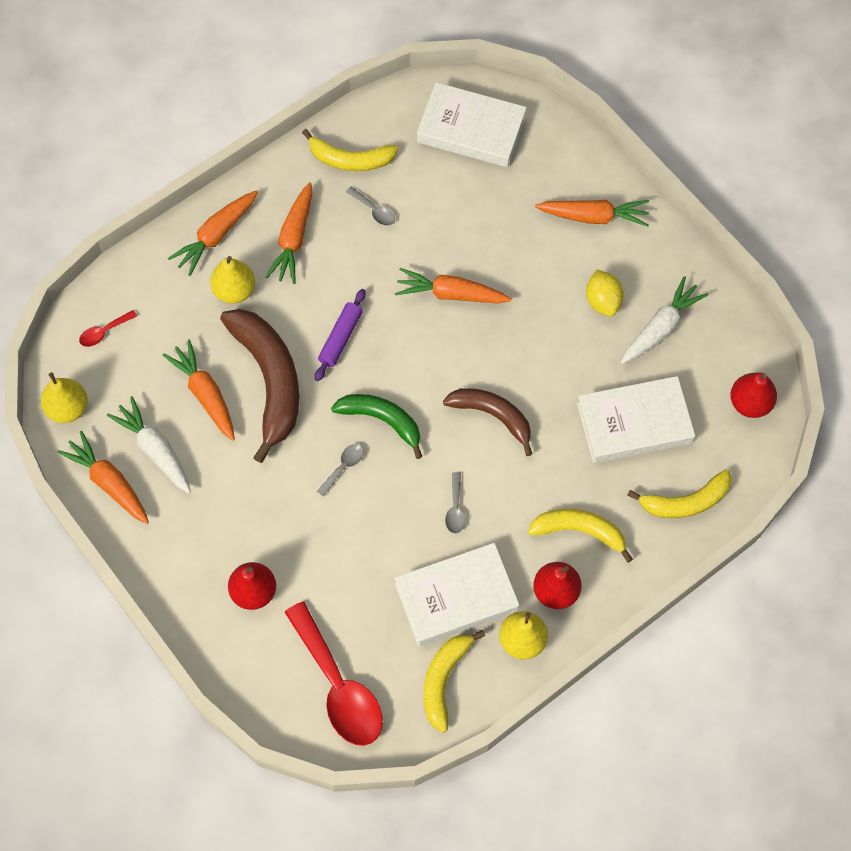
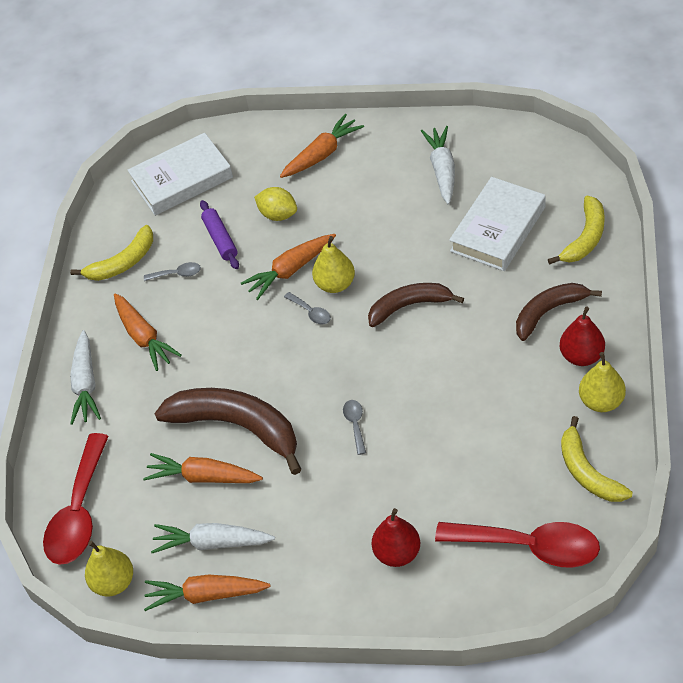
camera: 40 degrees left, 15 degrees down
red spoon [79,310,137,347] -> red spoon [43,433,109,565], size x2.38
orange carrot [168,190,258,276] -> white carrot [70,330,101,425]
yellow pear [210,256,255,304] -> yellow pear moved to [312,236,355,293]
purple rolling pin [315,289,366,381] -> purple rolling pin moved to [200,200,239,269]
green banana [331,394,422,459] -> none
white book [395,543,519,646] -> none
grey spoon [445,472,466,533] -> grey spoon moved to [284,292,331,324]
yellow banana [528,509,633,563] -> brown banana [516,283,602,341]
yellow lemon [586,269,624,316] -> yellow lemon moved to [254,187,297,221]
red pear [730,373,777,418] -> none

